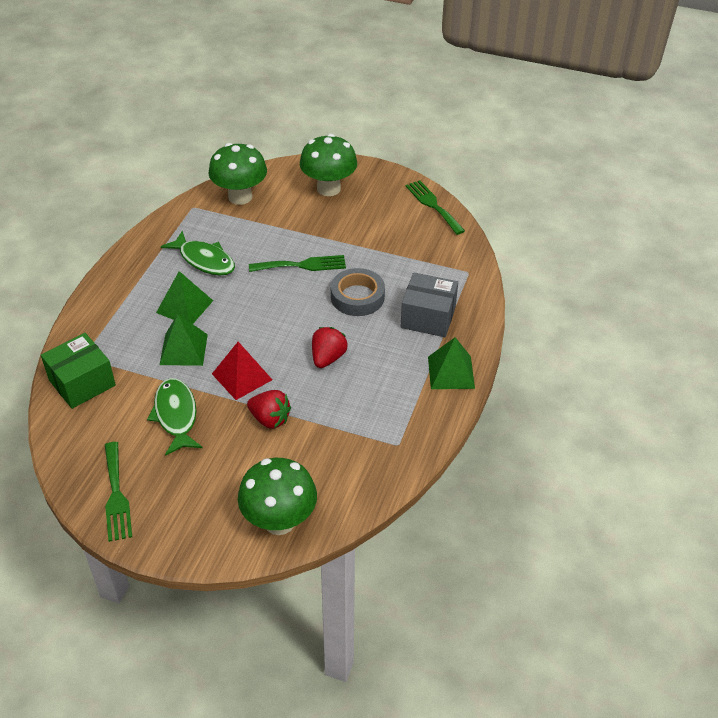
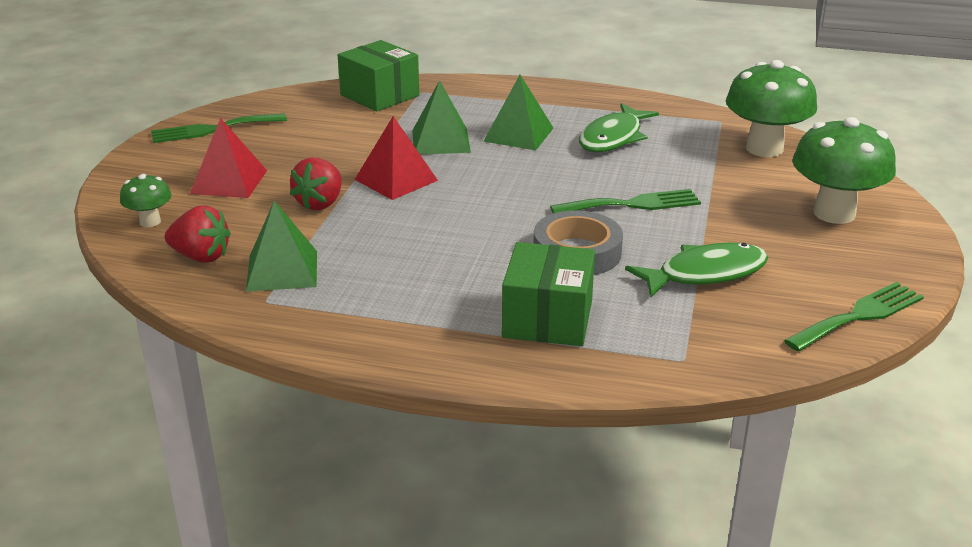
camera: 85 degrees right, 15 degrees down
green fish [147,378,203,456] -> green fish moved to [625,243,768,297]
green mushroom [238,458,317,535] -> green mushroom [120,174,172,227], size x0.50
green fork [249,255,346,272] -> green fork turned 90 degrees counterclockwise [550,189,701,213]
red strawberry [312,327,348,368] -> red strawberry moved to [165,206,231,263]
grey box [401,272,458,337] -> green box [502,242,595,346]
green pyramid [428,337,475,389] -> green pyramid moved to [246,200,317,292]
none -> red pyramid [190,118,267,198]

